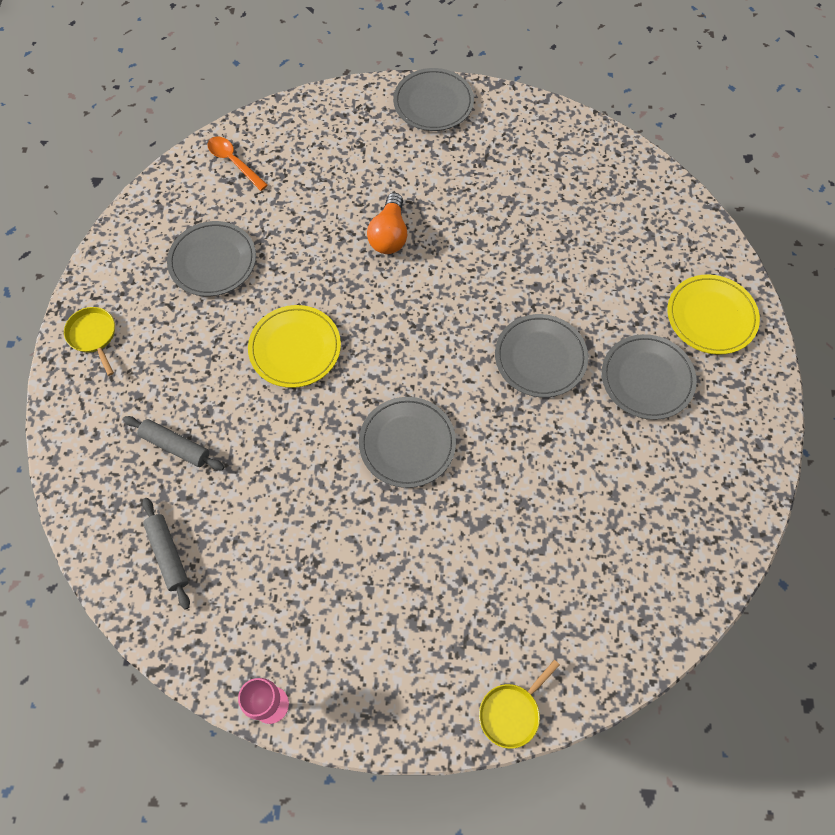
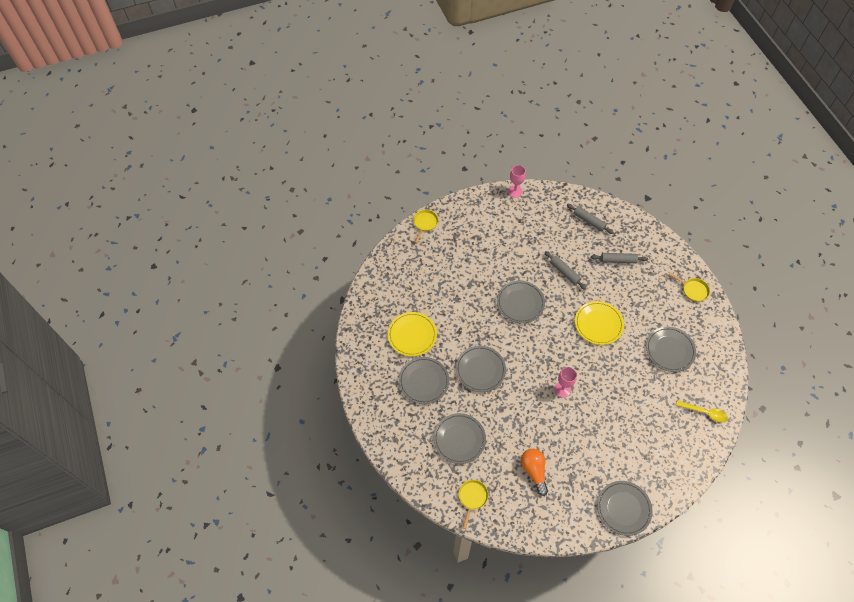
camera: 155 degrees right, 5 degrees down
orange spoon [208,136,268,191] -> yellow spoon [676,400,728,422]
orange light bulb [367,193,408,254] -> orange light bulb moved to [521,449,548,496]
yellow plate [668,274,760,355] -> yellow plate moved to [388,312,437,356]
none -> grey plate [433,413,486,464]
none -> yellow pan [459,480,489,529]
none -> grey rolling pin [545,251,587,290]
none -> pink goblet [554,367,577,398]

